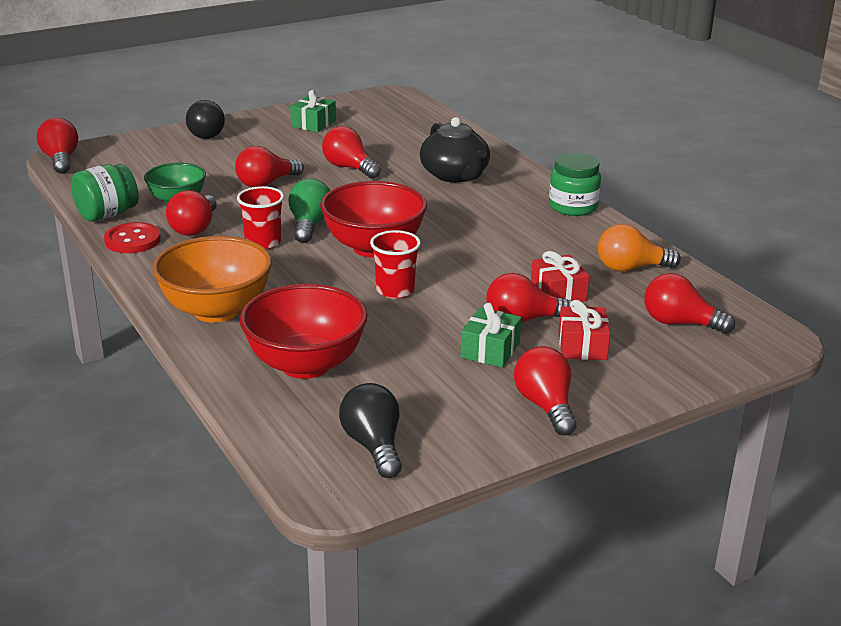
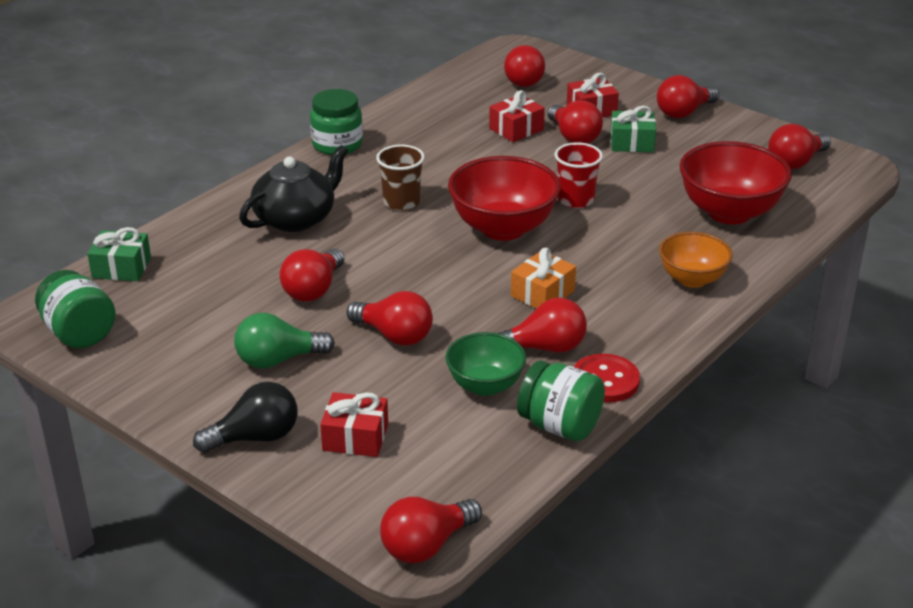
camera: 110 degrees left, 5 degrees up
orange bowl [152,236,272,323] -> orange bowl [659,232,733,288], size x0.62
red cup [237,186,284,249] -> orange gift [511,248,576,309]
green light bulb [288,178,330,243] -> green light bulb moved to [234,313,335,369]
green gift [290,90,336,132] -> green gift moved to [87,227,151,281]
black light bulb [339,383,402,478] -> red light bulb [768,124,831,169]
orange light bulb [598,224,681,272] -> none
none -> green jar [35,270,116,348]
none -> red gift [320,392,388,457]
none -> brown cup [376,145,425,210]

